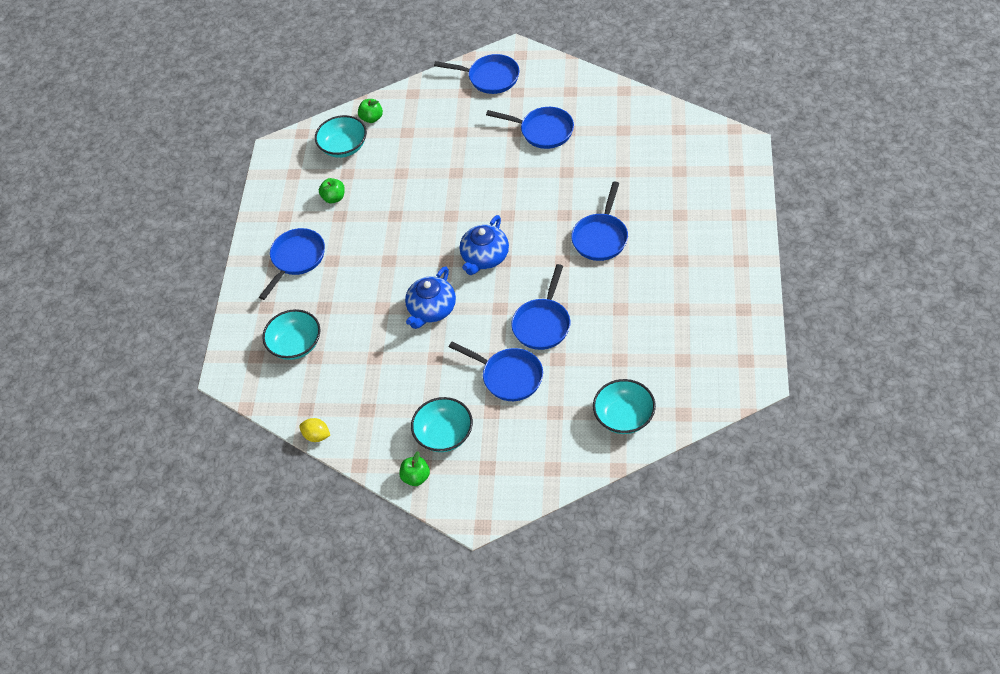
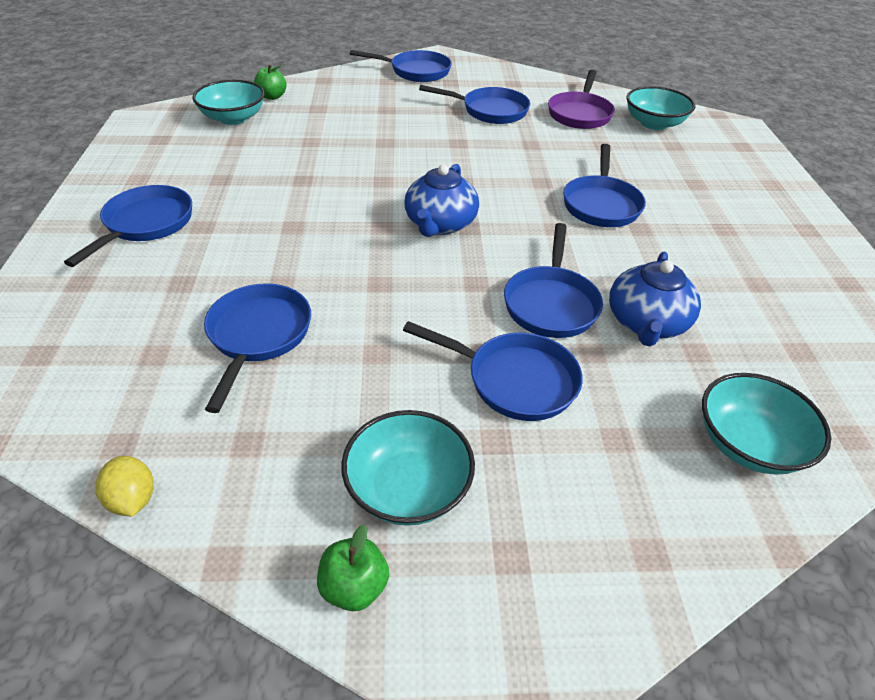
camera: 15 degrees left, 10 degrees down
turquoise bowl [262,309,320,360] -> turquoise bowl moved to [626,86,695,130]
yellow lemon [299,418,330,442] -> yellow lemon turned 45 degrees clockwise [95,456,154,516]
green apple [319,178,345,203] -> none
blue teapot [405,266,456,329] -> blue teapot moved to [609,251,701,346]
none -> blue pan [204,283,311,413]
none -> purple pan [548,70,615,129]

